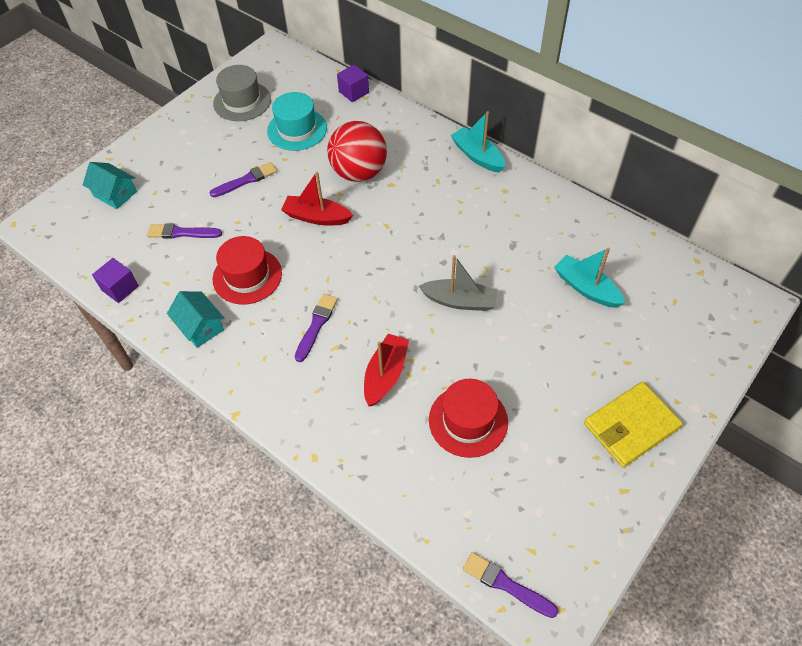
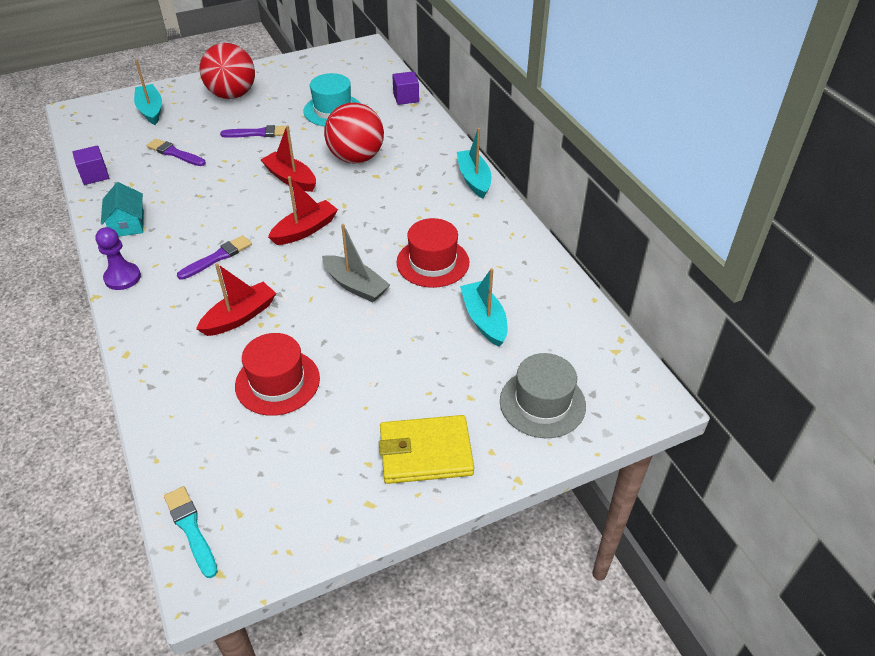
camera: 25 degrees right, 10 degrees down
turquoise house [83,162,137,209] -> turquoise boat [134,59,162,125]
grey hat [213,65,271,121] -> grey hat moved to [500,353,586,438]
red hat [213,236,282,304] -> red hat moved to [396,218,470,288]
purple brush [463,552,558,618] -> turquoise brush [164,486,218,578]
none -> purple pawn [95,227,141,290]
none -> red ball [200,43,255,99]
none -> red boat [268,176,338,245]

